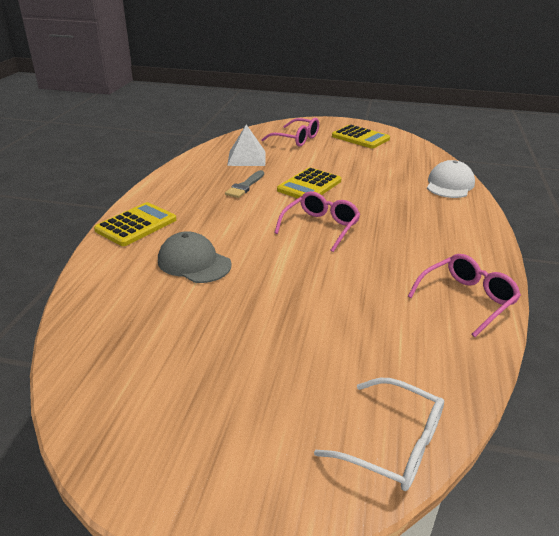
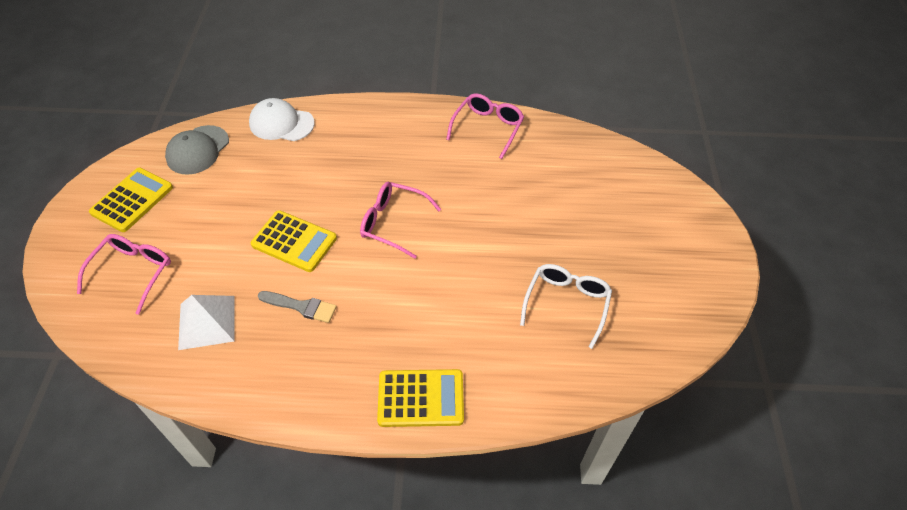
camera: 100 degrees left, 20 degrees up
yellow calculator [94,202,176,246] -> yellow calculator turned 150 degrees clockwise [377,369,464,427]
grey cap [158,231,232,283] -> grey cap moved to [165,125,229,175]
white glasses [314,378,444,491] -> white glasses moved to [520,264,612,349]
pink glasses [408,254,521,337] -> pink glasses turned 75 degrees clockwise [446,93,524,159]

